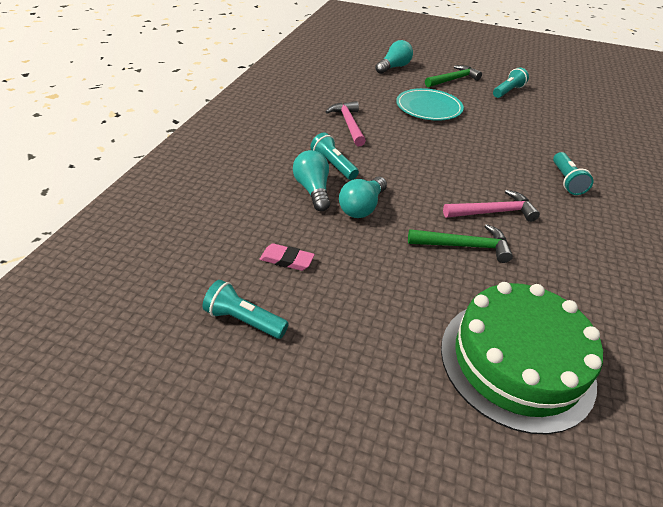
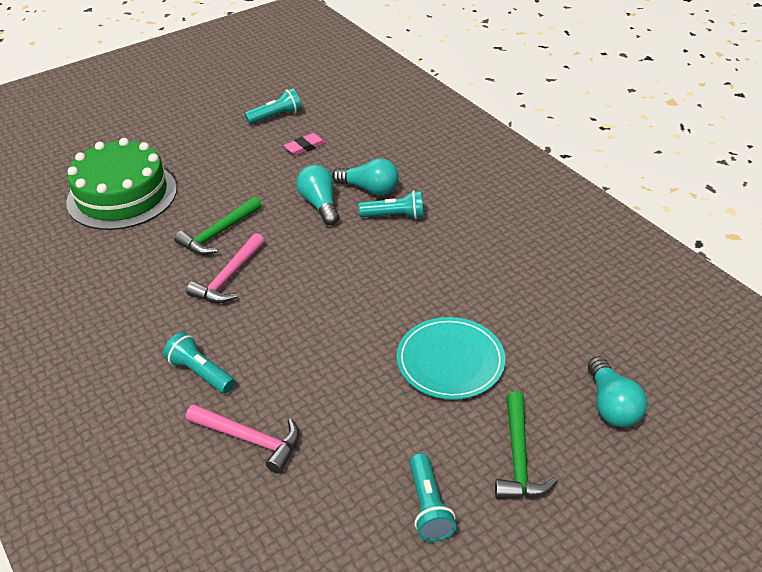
camera: 130 degrees right, 0 degrees up
pink hammer [325,101,366,146] -> pink hammer moved to [186,404,300,474]

